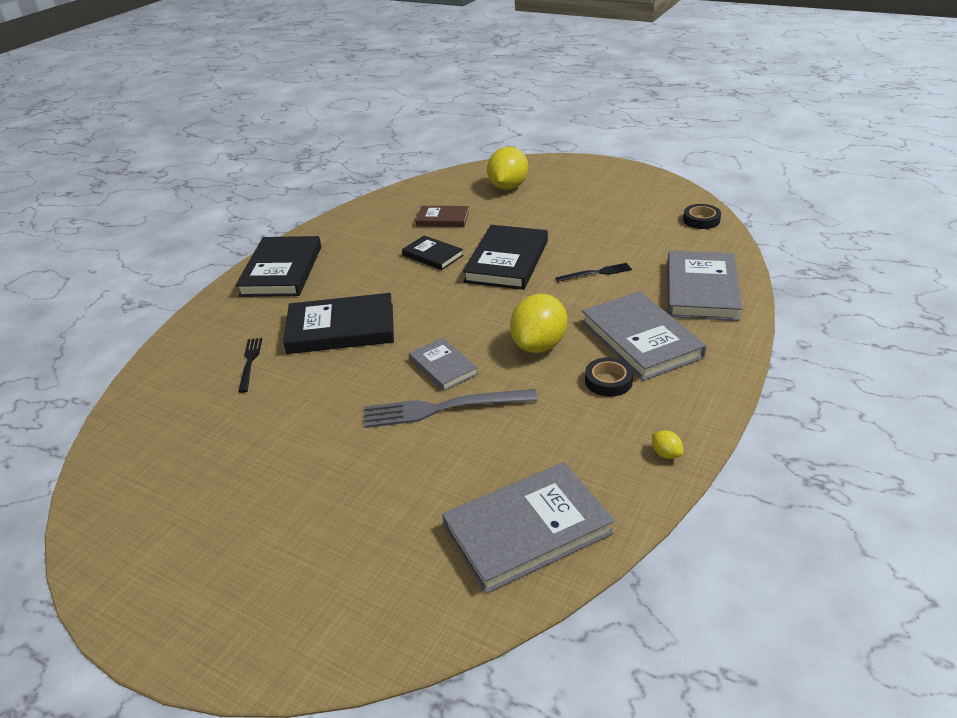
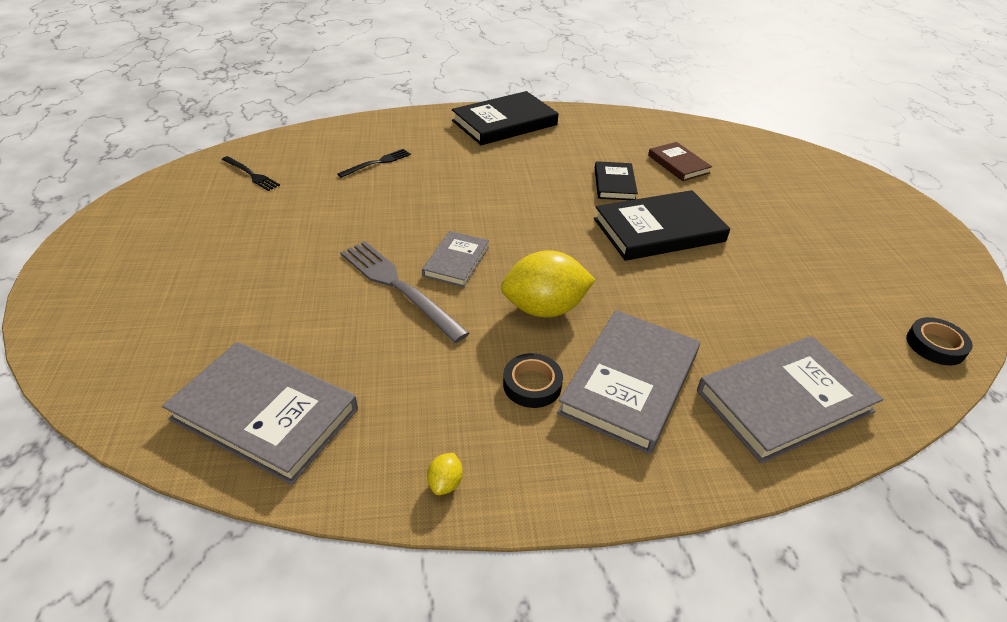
camera: 50 degrees right, 5 degrees up
black book [283,293,394,354] -> none
yellow lemon [487,147,528,190] -> none
black fork [555,263,632,282] -> black fork moved to [222,156,280,191]

